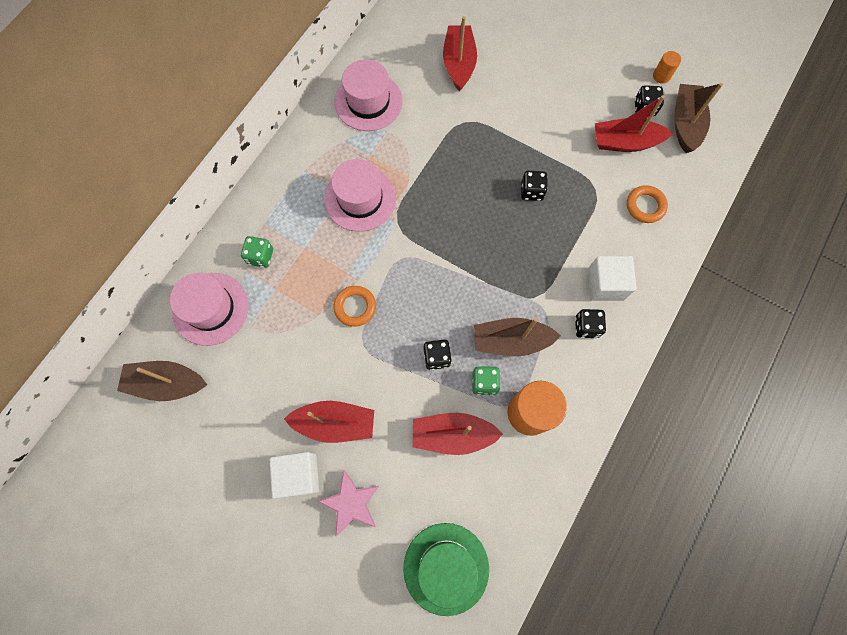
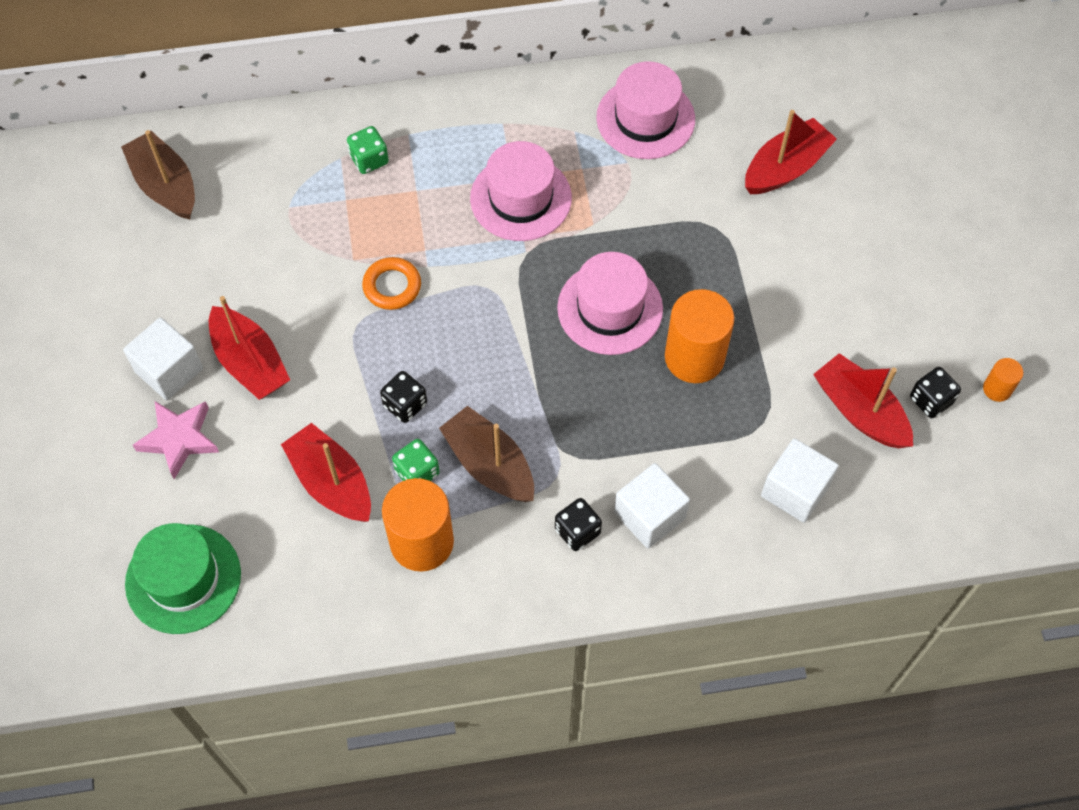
camera: 50 degrees right, 10 degrees down
pink hat [170,273,249,346] -> pink hat moved to [557,252,663,355]
black dice [521,171,548,201] -> orange cylinder [665,289,734,383]
orange ring [627,185,668,223] -> white cube [761,438,839,523]
brown boat [675,83,723,153] -> none

